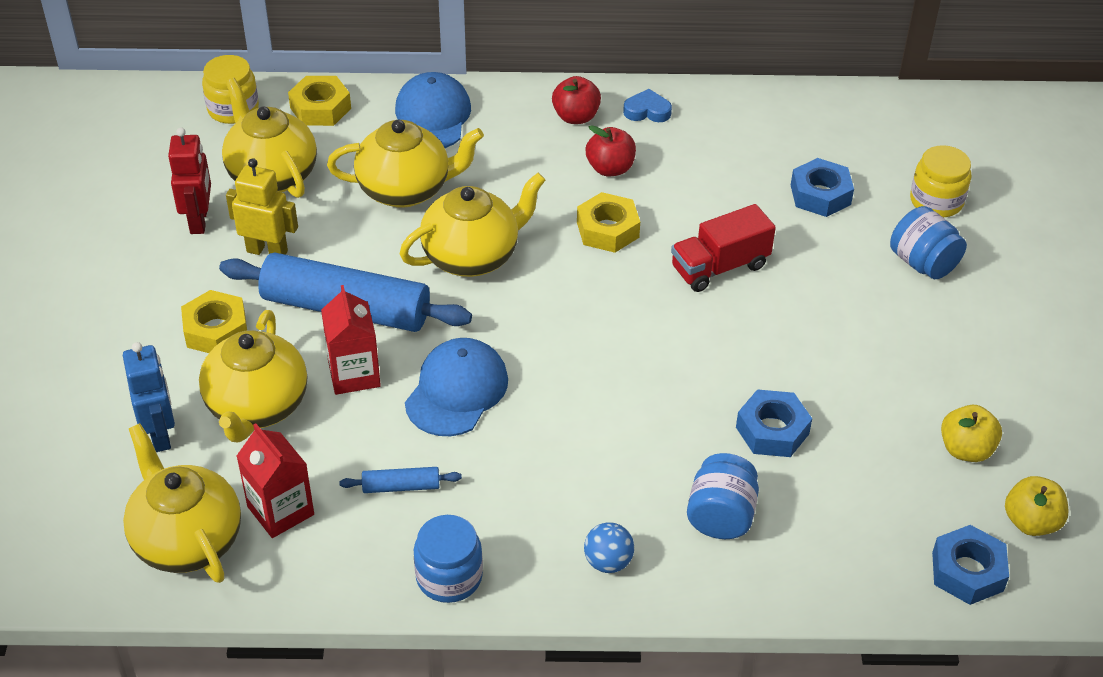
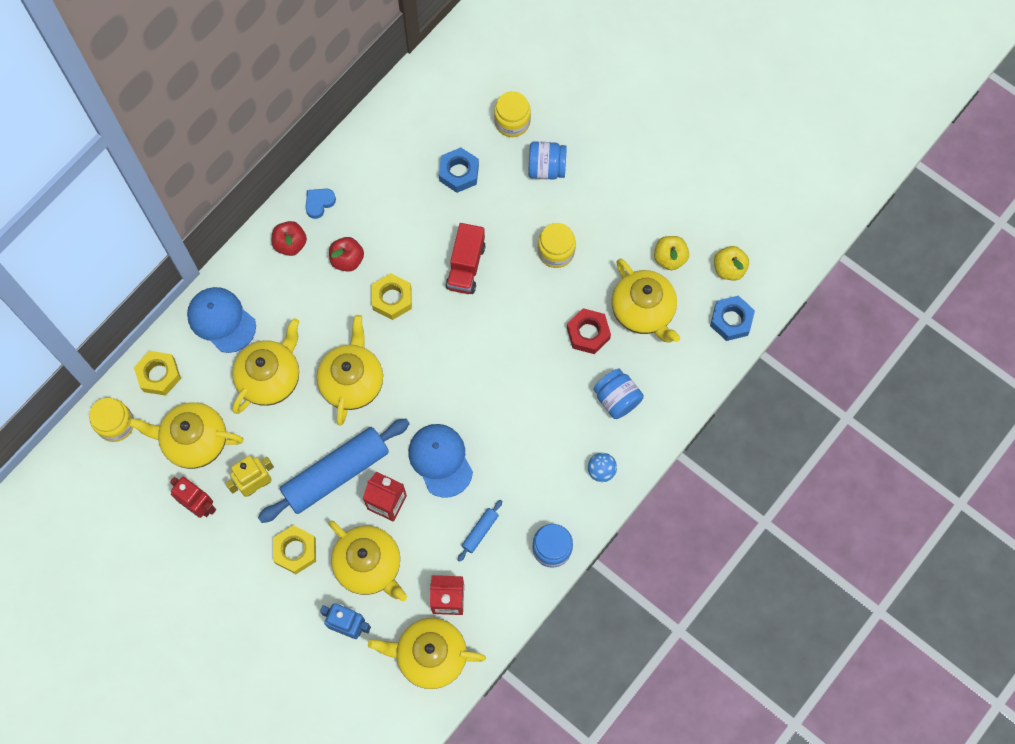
camera: 50 degrees left, 25 degrees up
blue nut [736,389,812,457] -> red nut [567,308,611,354]
none -> yellow jar [538,223,576,268]
none -> yellow teapot [612,259,680,343]

